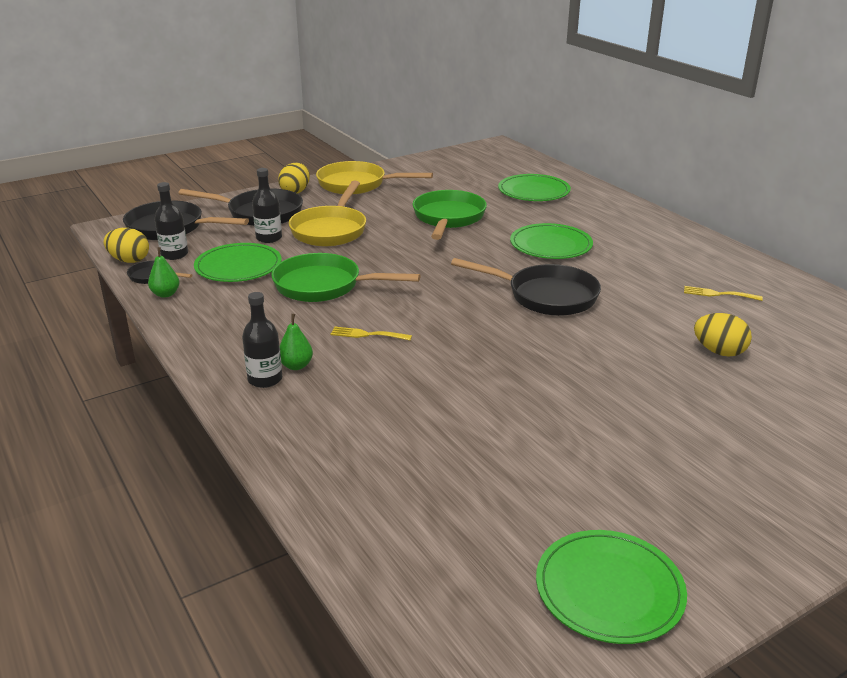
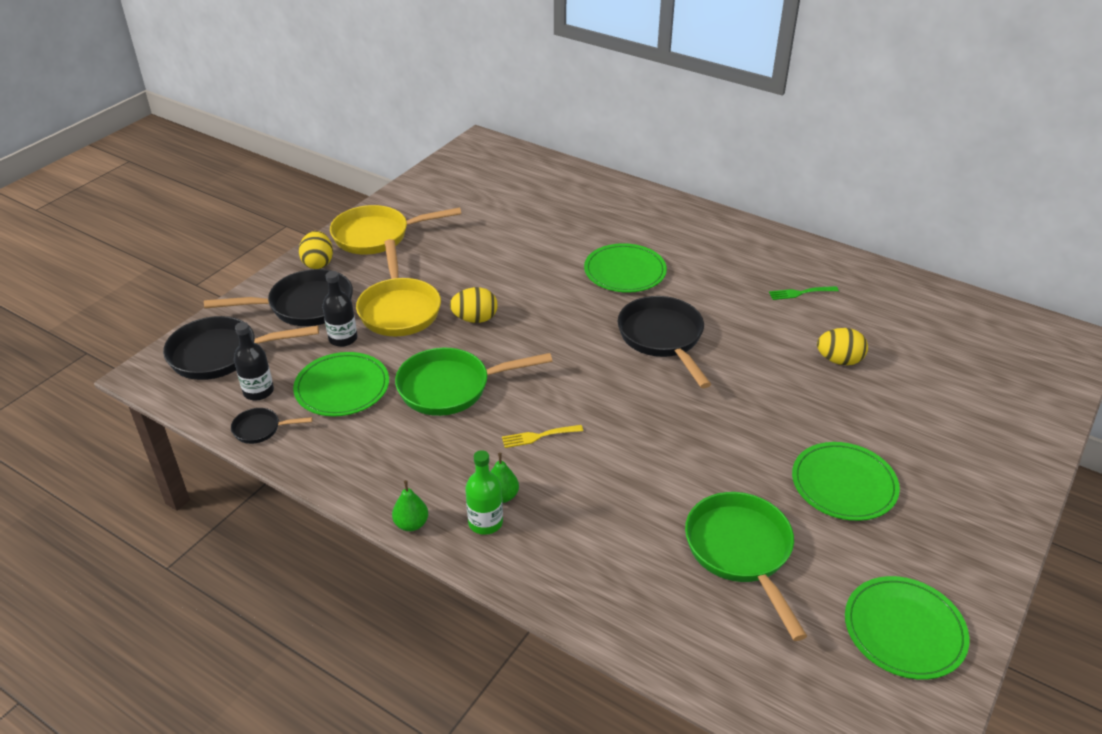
camera: 25 degrees left, 10 degrees up
yellow egg [104,228,149,263] -> yellow egg moved to [450,287,498,323]
green pear [148,247,180,298] -> green pear moved to [392,480,428,531]
black bottle [242,292,282,388] -> green bottle [465,450,503,535]
green pan [413,190,487,240] -> green pan moved to [685,492,807,641]
black pan [451,258,601,316] -> black pan turned 105 degrees counterclockwise [618,296,711,388]
green plate [498,174,571,201] -> green plate moved to [792,442,900,521]
yellow fork [684,286,763,301] -> green fork [769,286,839,300]

